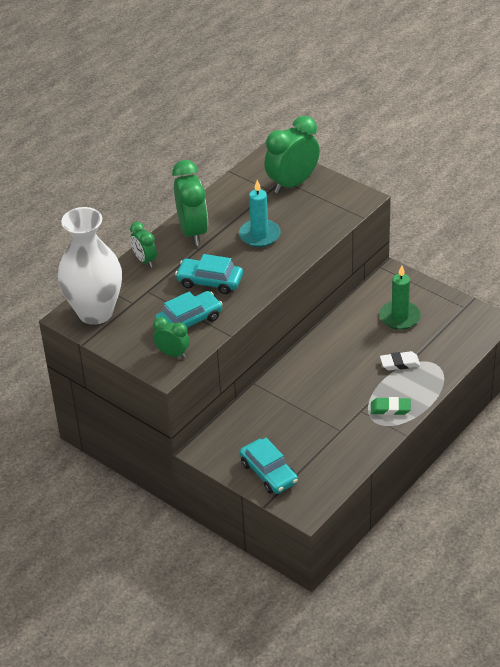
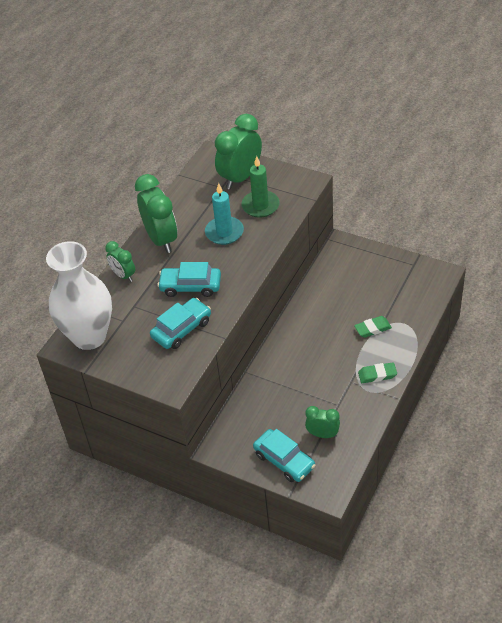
camera: 10 degrees left, 5 degrees up
green clock [153,317,190,358] -> green clock moved to [305,406,340,438]
green candle [380,265,421,330] -> green candle moved to [241,156,280,218]
white eraser [380,351,420,371] -> green eraser [354,316,392,338]

